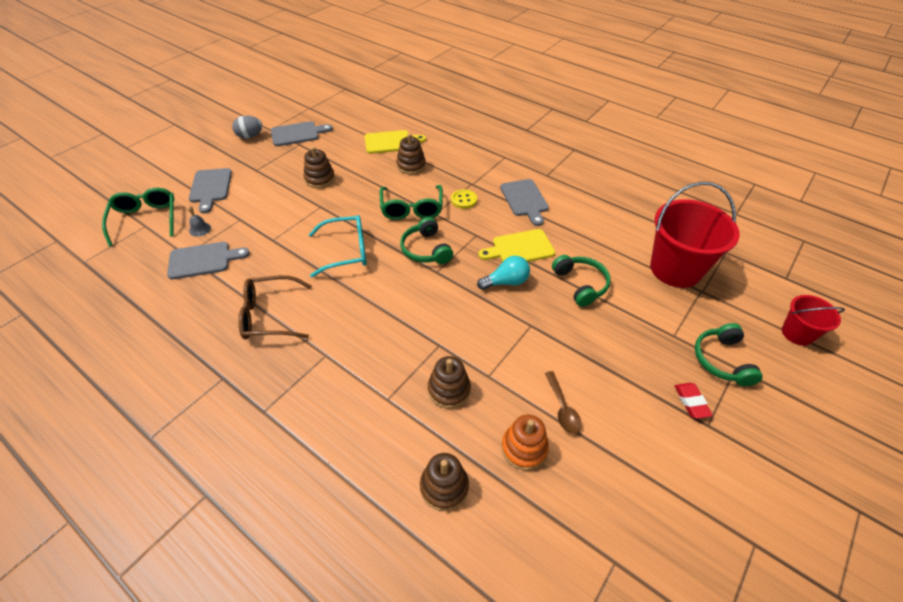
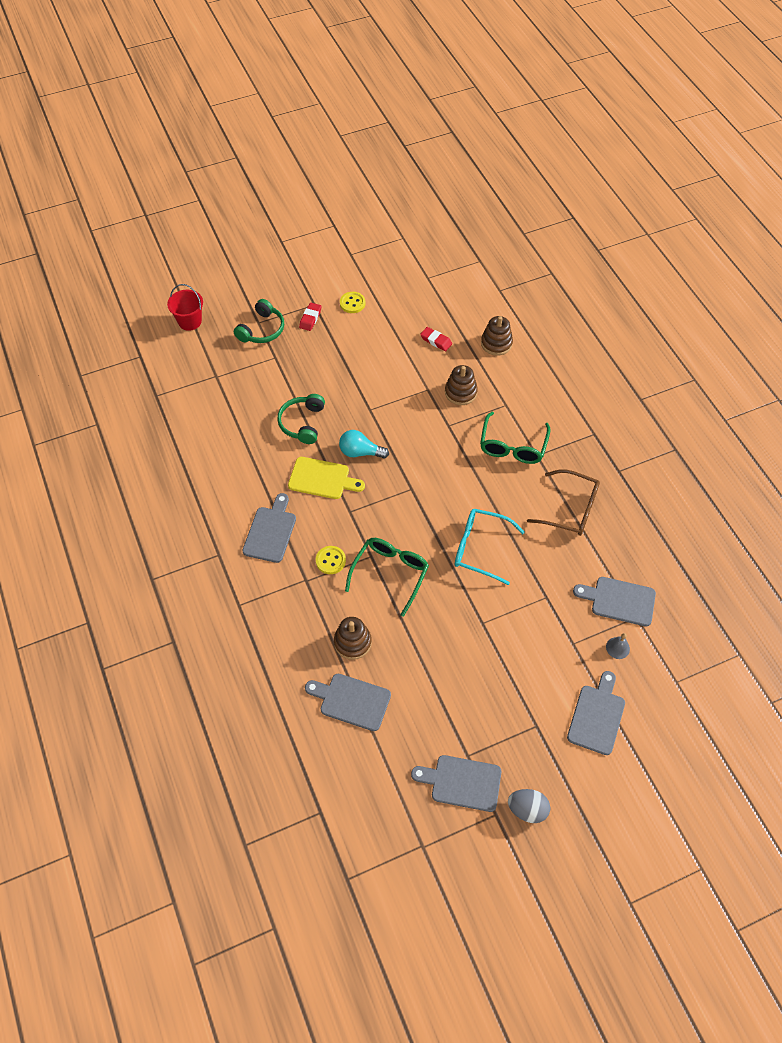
camera: 150 degrees left, 10 degrees up
green glasses [102,188,174,246] -> green glasses moved to [480,412,551,464]
brown stacking toy [304,146,335,188] -> none
yellow cutting board [364,130,426,154] -> grey cutting board [305,674,391,731]
green headphones [400,217,453,264] -> none
orange stacking toy [501,415,549,470] -> red eraser [420,327,452,351]
brown spoon [545,371,582,434] -> none
red bucket [650,182,740,288] -> none
none -> yellow button [340,292,365,313]

